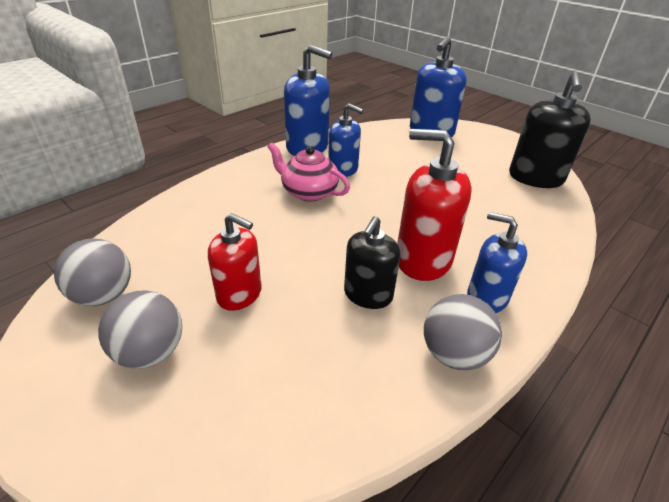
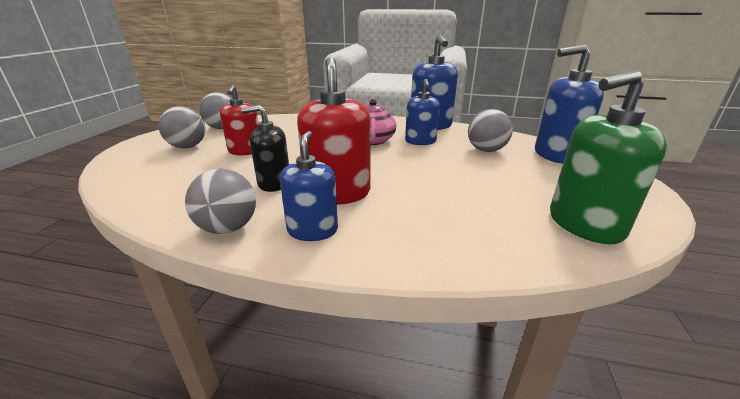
camera: 60 degrees right, 10 degrees down
black soap dispenser [509,72,591,188] -> green soap dispenser [550,70,667,244]
none -> grey ball [468,109,513,152]

